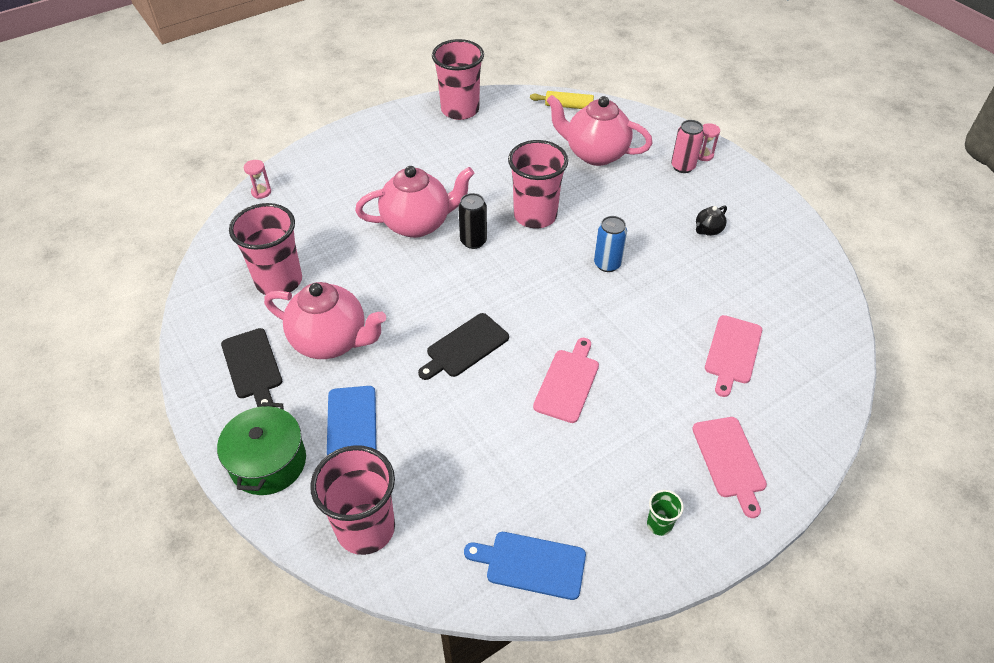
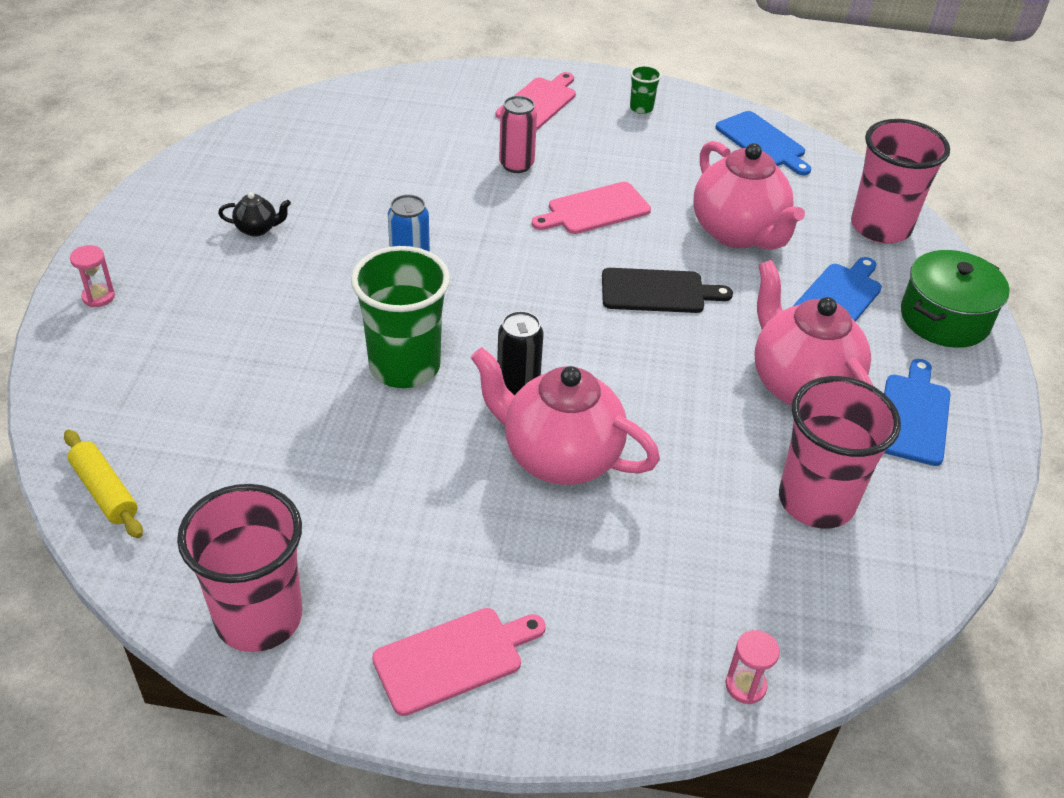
camera: 140 degrees left, 5 degrees down
black cutting board [221,328,282,407] -> blue cutting board [884,359,950,466]
pink cup [508,140,568,228] -> green cup [351,246,450,388]
pink teapot [546,95,652,166] -> pink teapot moved to [693,141,805,249]
pink can [671,120,704,173] -> pink can moved to [499,96,537,173]
pink cutting board [705,315,762,397] -> pink cutting board moved to [372,608,546,716]

